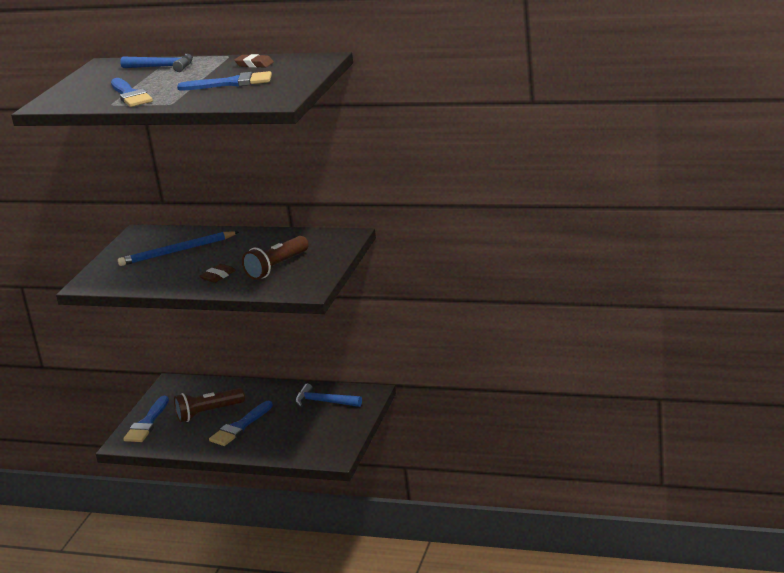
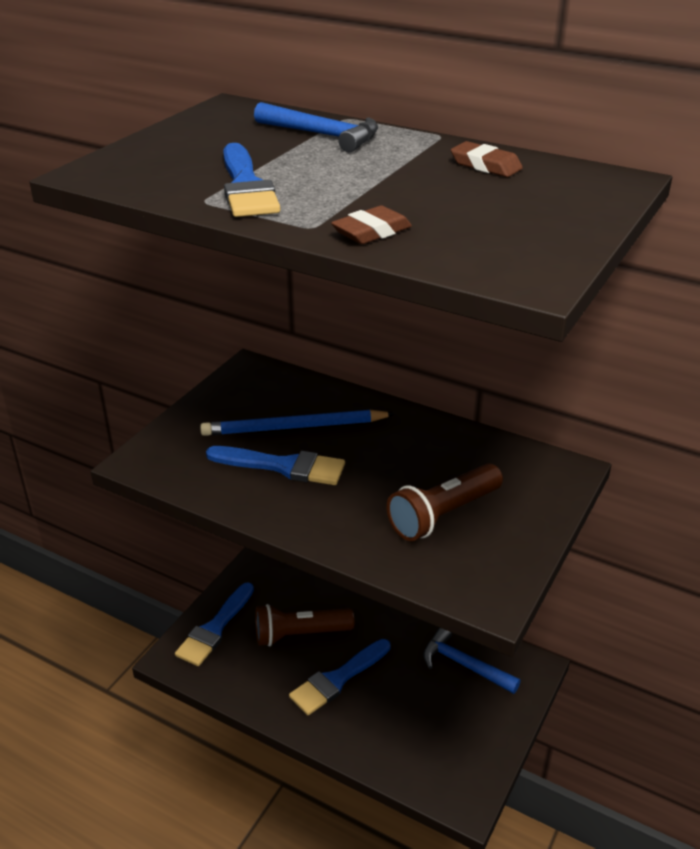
camera: 10 degrees right, 10 degrees up
blue brush [177,71,272,91] -> blue brush moved to [206,446,345,485]
brown eraser [199,264,236,283] -> brown eraser moved to [331,205,412,244]

